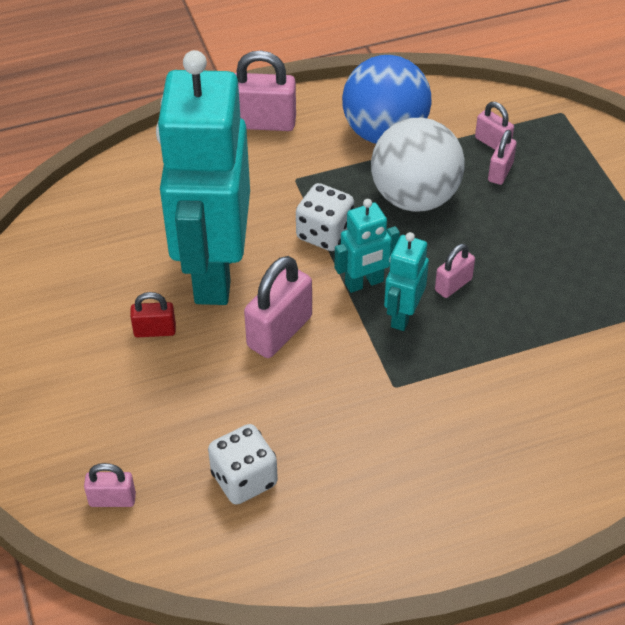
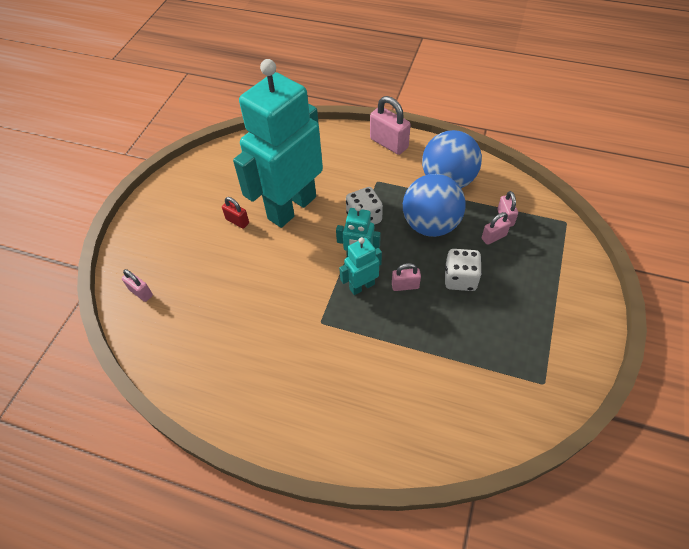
camera: 40 degrees right, 5 degrees up
white dice [208,424,278,505] -> white dice moved to [445,249,482,291]
pink padlock [244,256,312,358] -> none
white ball [371,118,464,212] -> blue ball [403,174,465,237]

